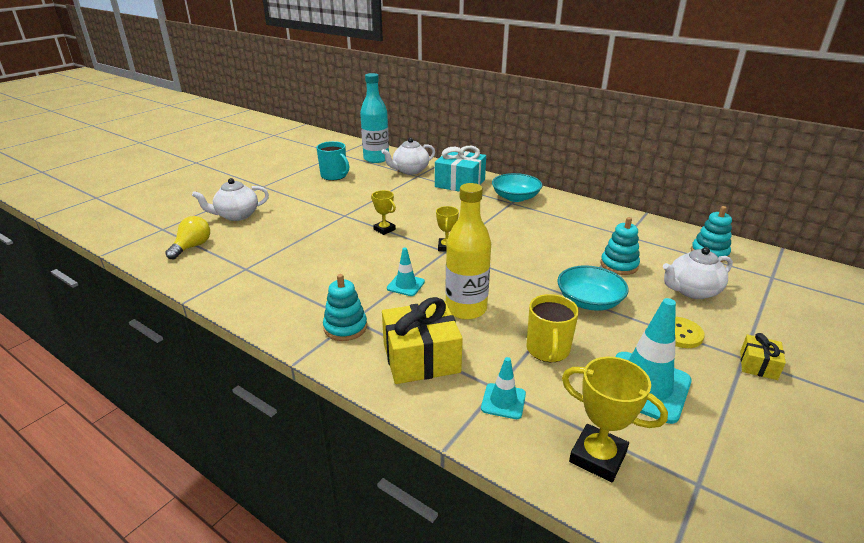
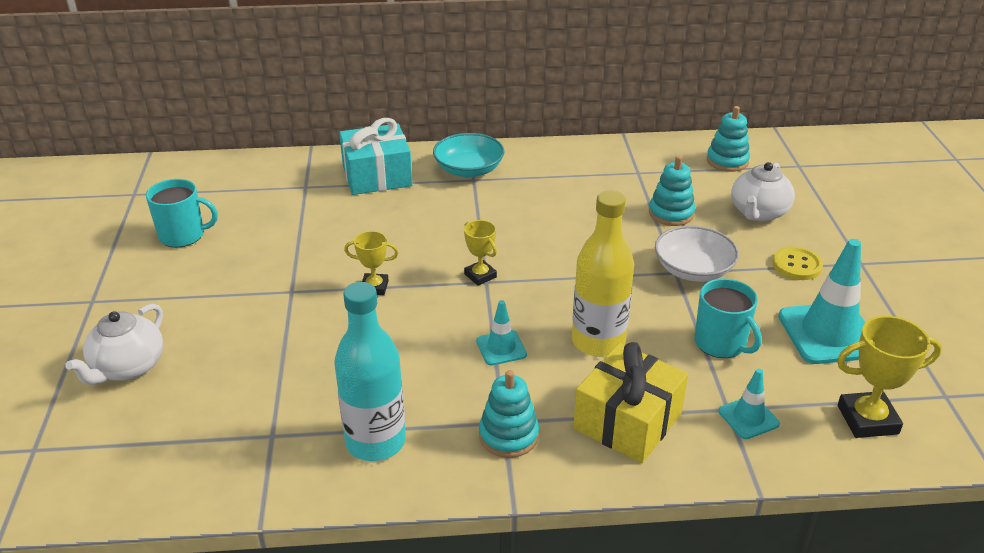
camera: 40 degrees left, 5 degrees up
yellow light bulb [165,216,210,260] -> none
turquoise bottle [360,73,389,163] -> turquoise bottle moved to [334,282,406,461]
white teapot [381,138,435,175] -> none
yellow mug [526,294,579,362] -> turquoise mug [695,278,762,358]
turquoise bowl [558,265,629,311] -> white bowl [655,226,739,282]
yellow gift [740,333,786,380] -> none

